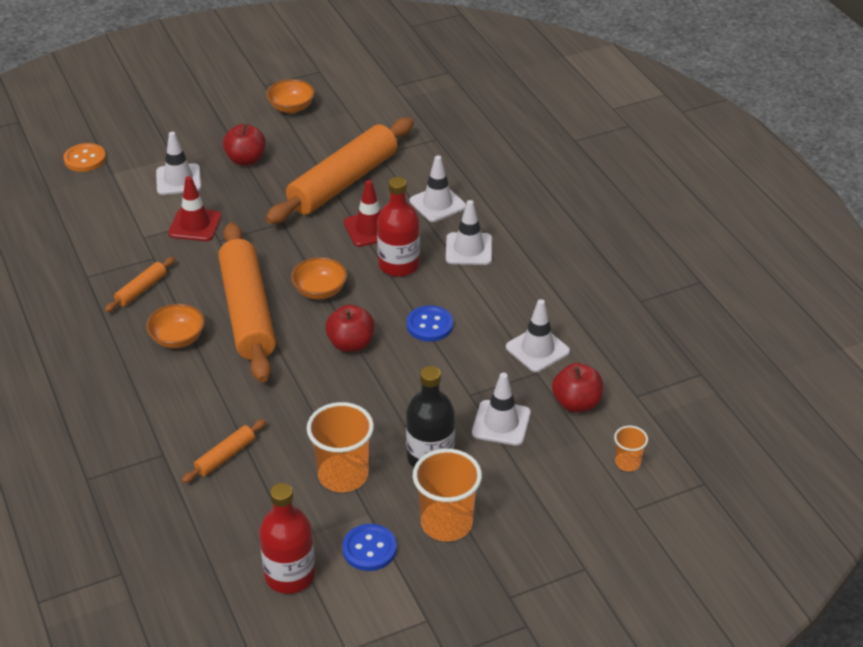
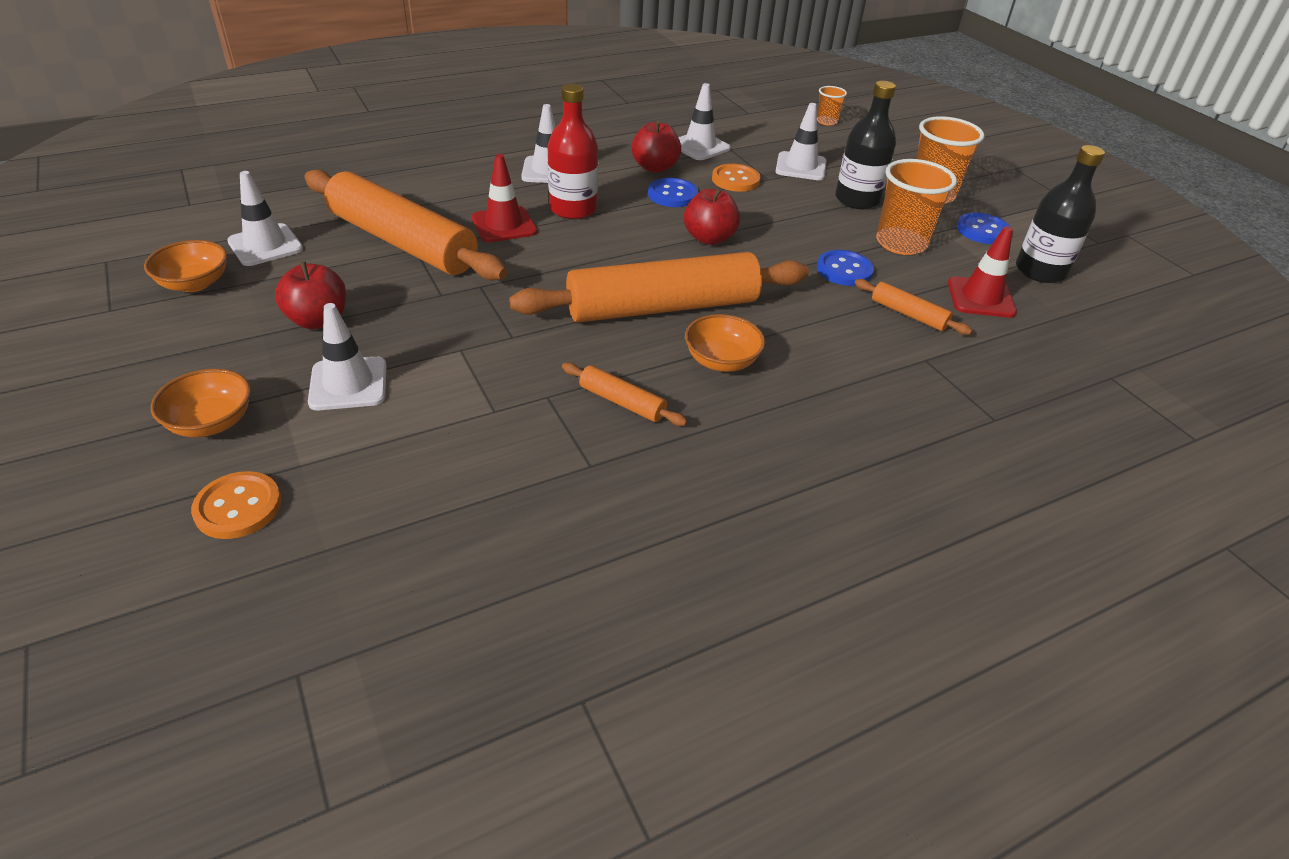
camera: 95 degrees left, 0 degrees up
red traffic cone [168,176,221,241] -> red traffic cone moved to [948,226,1017,318]
red bottle [259,483,315,594] -> black bottle [1016,145,1105,283]
orange bowl [291,257,347,299] -> orange bowl moved to [151,369,251,437]
white traffic cone [410,155,466,222] -> white traffic cone moved to [227,171,303,266]
red apple [552,363,603,413] -> red apple moved to [632,121,681,173]
none -> orange button [712,164,761,192]
none -> blue button [817,250,874,286]

